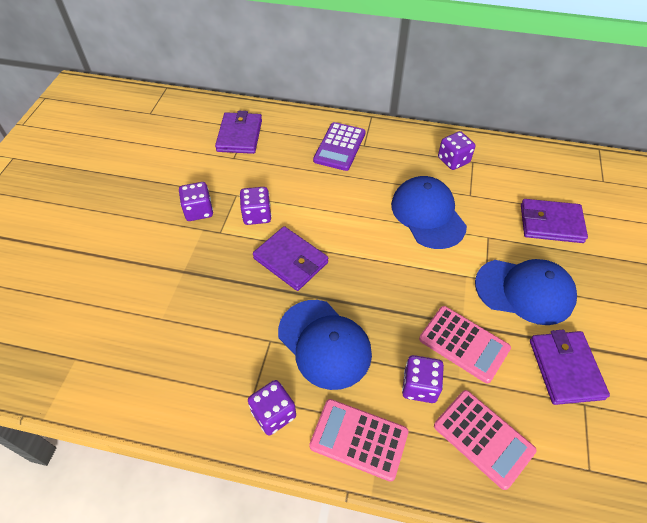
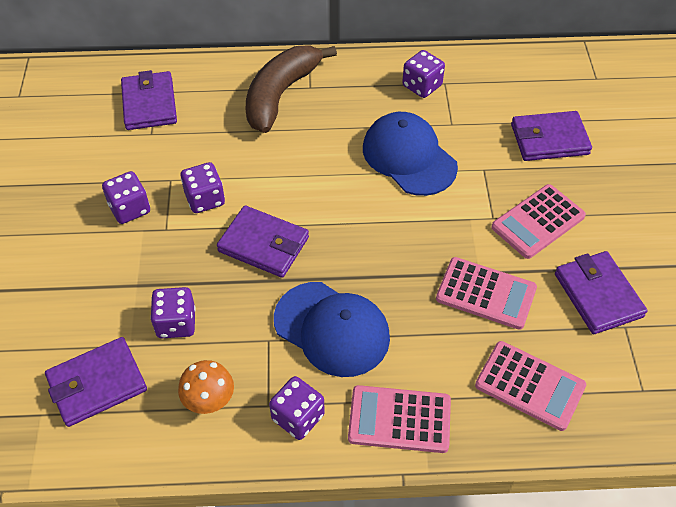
camera: 15 degrees left, 0 degrees up
purple calculator [313,122,366,171] -> brown banana [246,46,337,133]
purple dice [402,355,444,403] -> purple dice moved to [150,287,196,338]
blue cap [475,259,577,325] -> pink calculator [491,184,586,259]
none -> purple wallet [45,337,147,427]
none -> orange mushroom [178,360,234,414]

